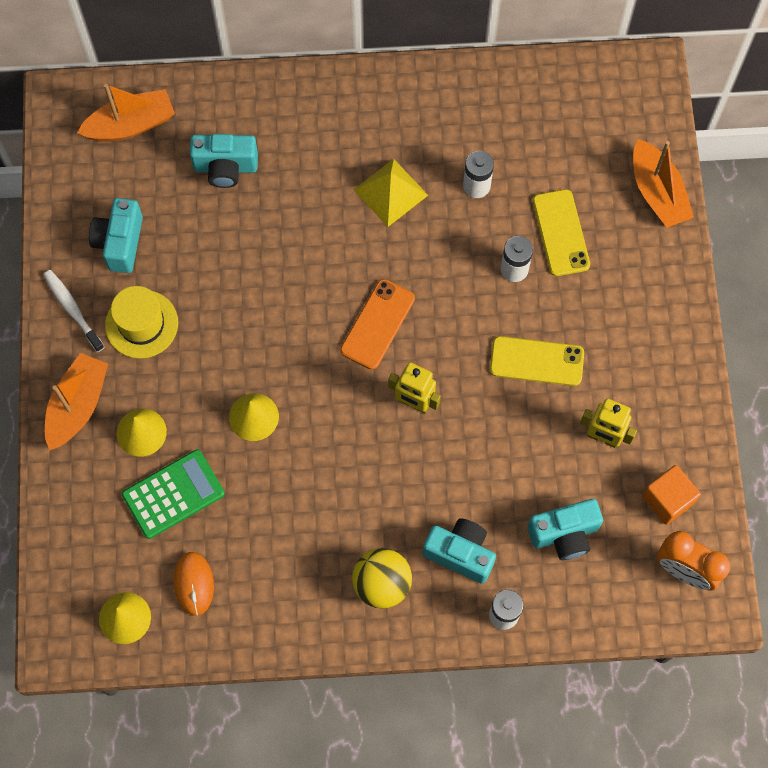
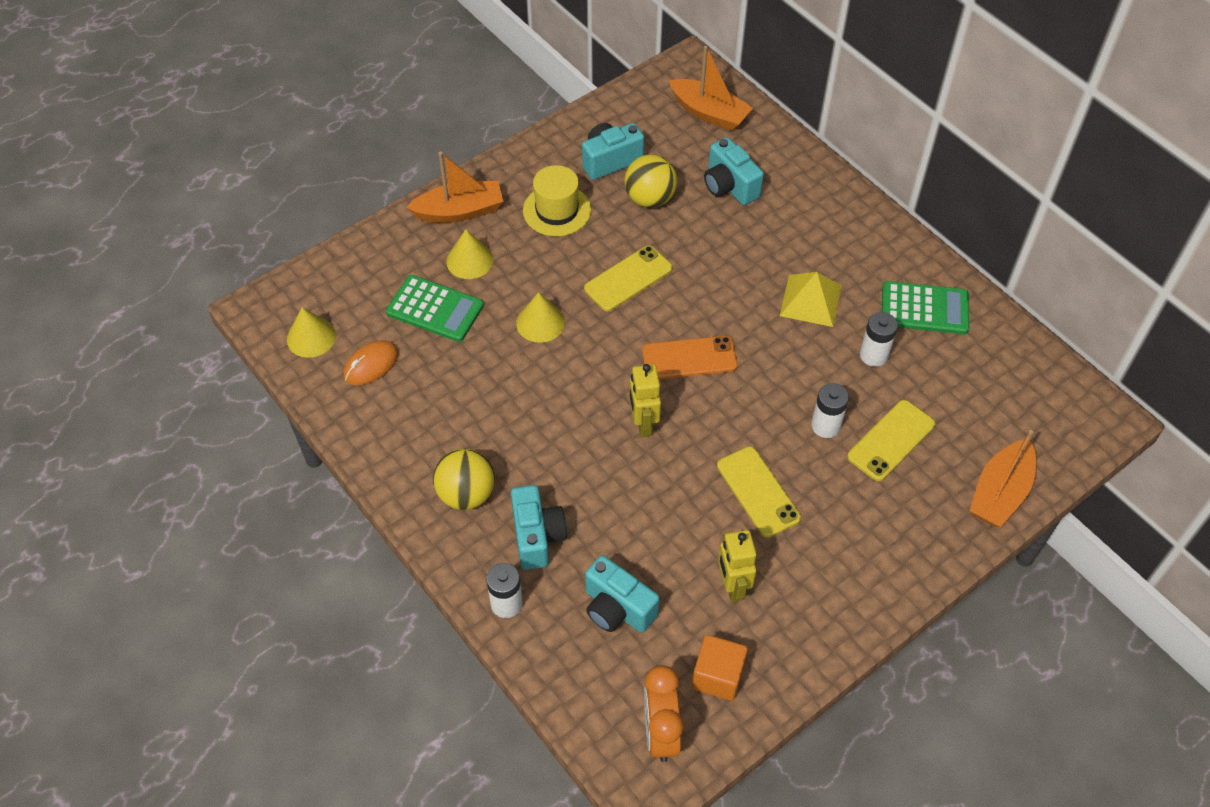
camera: 55 degrees right, 15 degrees down
white toothbrush [43,270,104,352] -> none
none -> yellow phone [584,245,673,311]
none -> yellow ball [625,154,677,208]
none -> green calculator [882,281,969,334]

